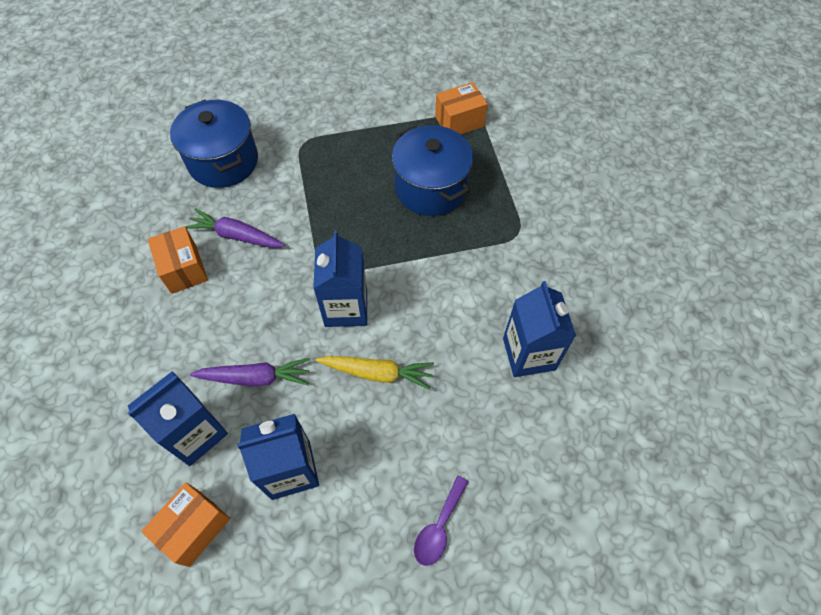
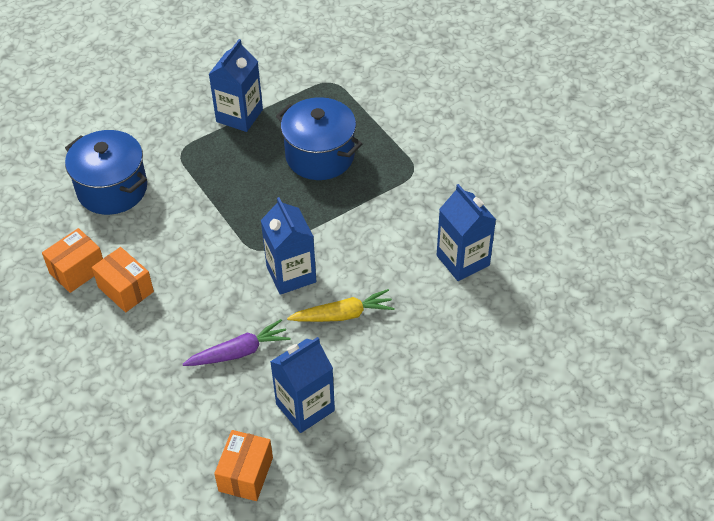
camera: 20 degrees left, 10 degrees down
blue carton [128,371,228,466] -> blue carton moved to [209,39,263,132]
purple carrot [185,208,285,248] -> none
purple spoon [414,476,468,566] -> none
orange box [435,82,488,134] -> orange box moved to [42,228,103,293]

